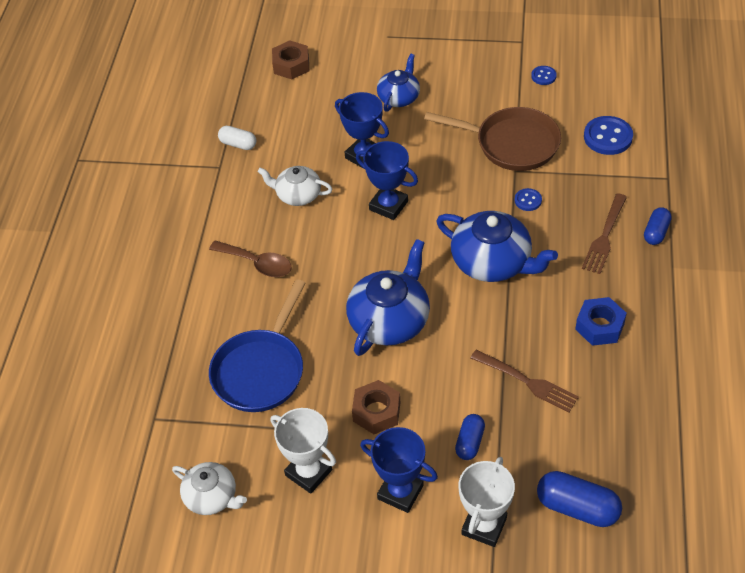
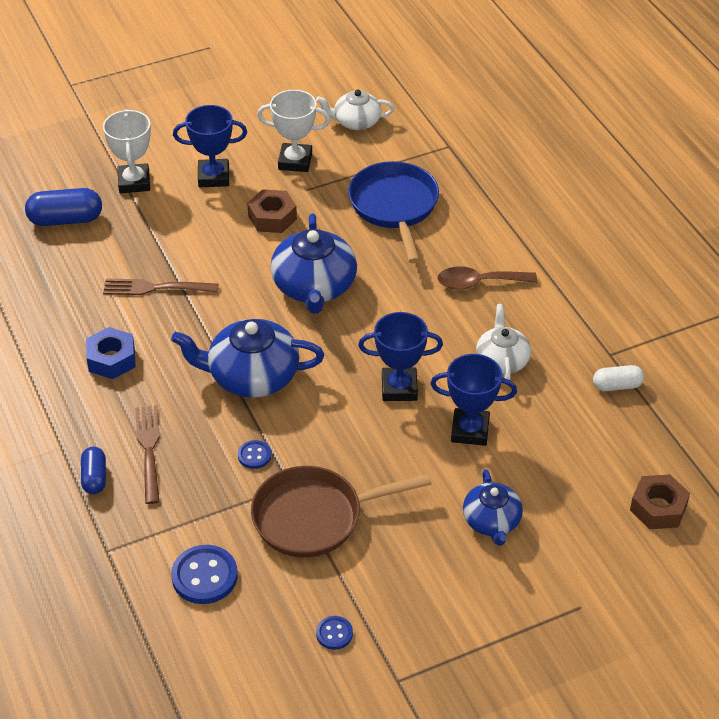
camera: 145 degrees right, 5 degrees down
white teapot [257,166,332,206] -> white teapot turned 75 degrees counterclockwise [476,304,531,380]
blue capsule [455,414,485,460] -> none

